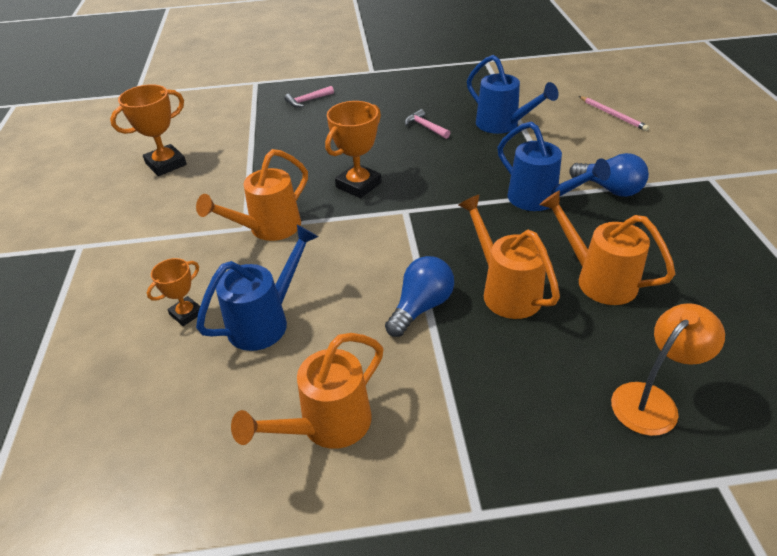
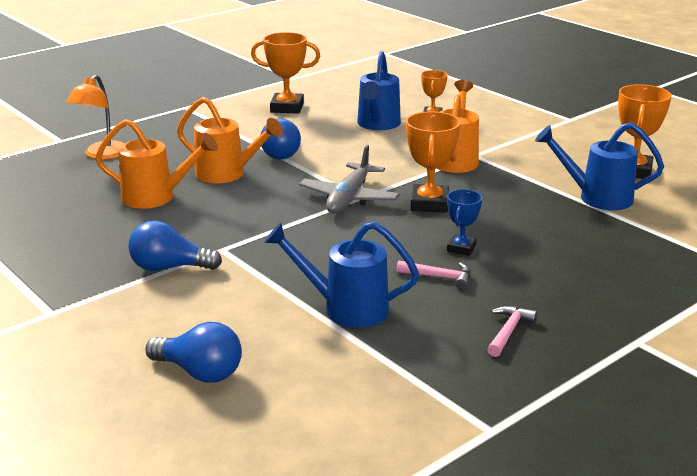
camera: 145 degrees right, 15 degrees down
orange watering can [231,333,384,449] -> orange trophy [251,32,320,114]
pink hammer [284,86,334,108] -> pink hammer moved to [487,306,538,357]
blue watering can [498,121,611,211] -> blue watering can moved to [535,122,664,210]
pink pencil [579,96,649,131] -> blue light bulb [146,322,242,383]
none -> grey plane [299,145,400,213]
none -> blue trophy [447,189,482,256]

